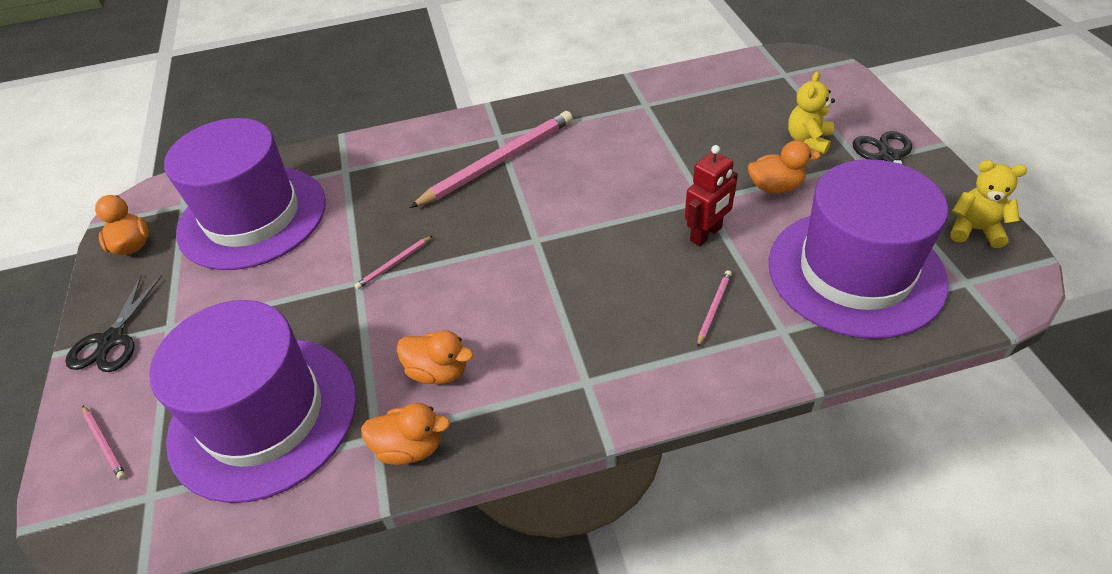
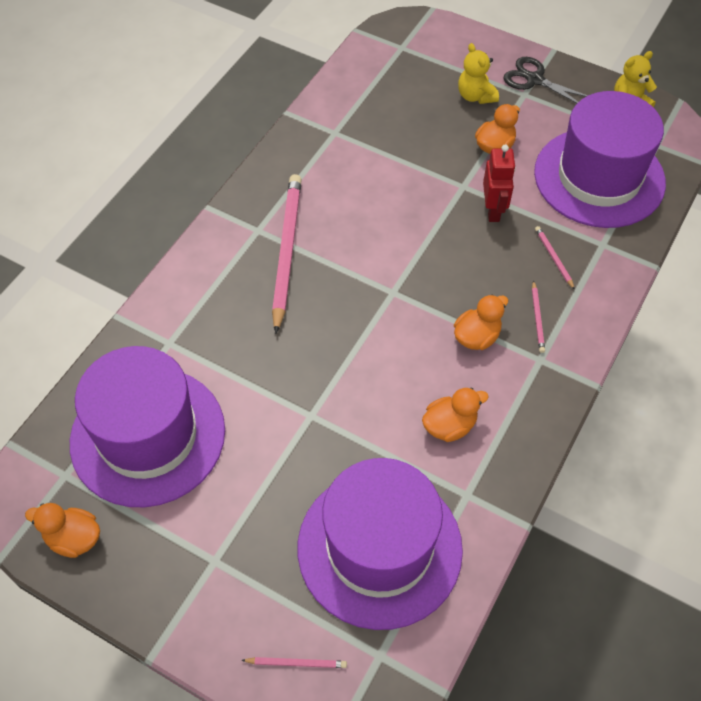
camera: 50 degrees left, 10 degrees up
black scissors [65,275,162,372] -> none
pink pencil [355,235,433,289] -> pink pencil moved to [532,280,545,353]
orange duck [361,402,450,465] -> orange duck moved to [454,294,508,350]

